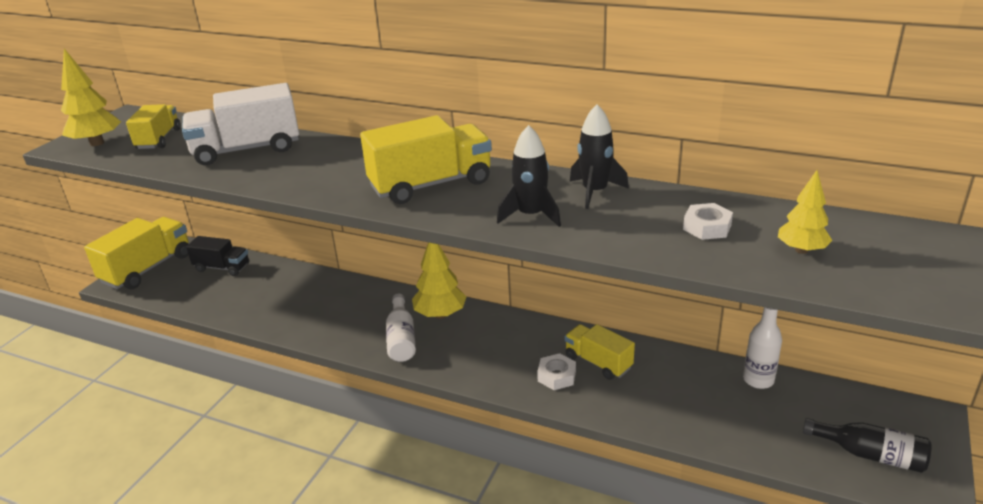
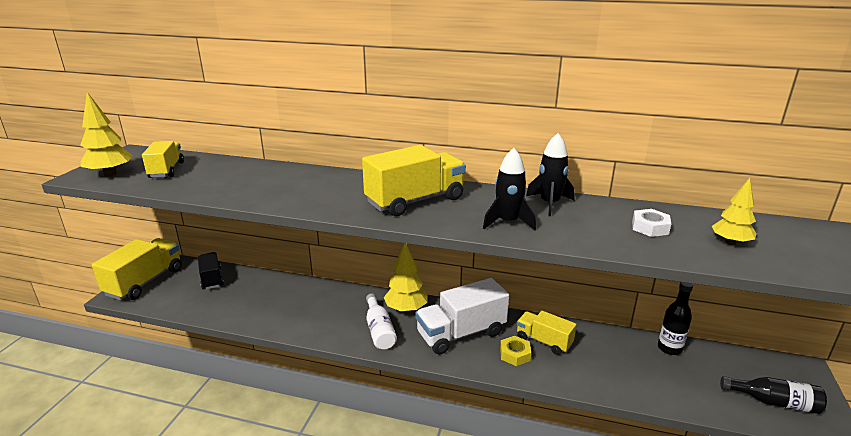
camera: 10 degrees left, 5 degrees down
white truck [182,83,299,165] -> white truck moved to [415,278,509,354]
black truck [186,236,249,276] -> black truck turned 120 degrees counterclockwise [198,252,224,290]
white nut [537,353,576,390] -> yellow nut [500,336,531,366]
white bottle [743,307,782,389] -> black bottle [658,282,693,355]

